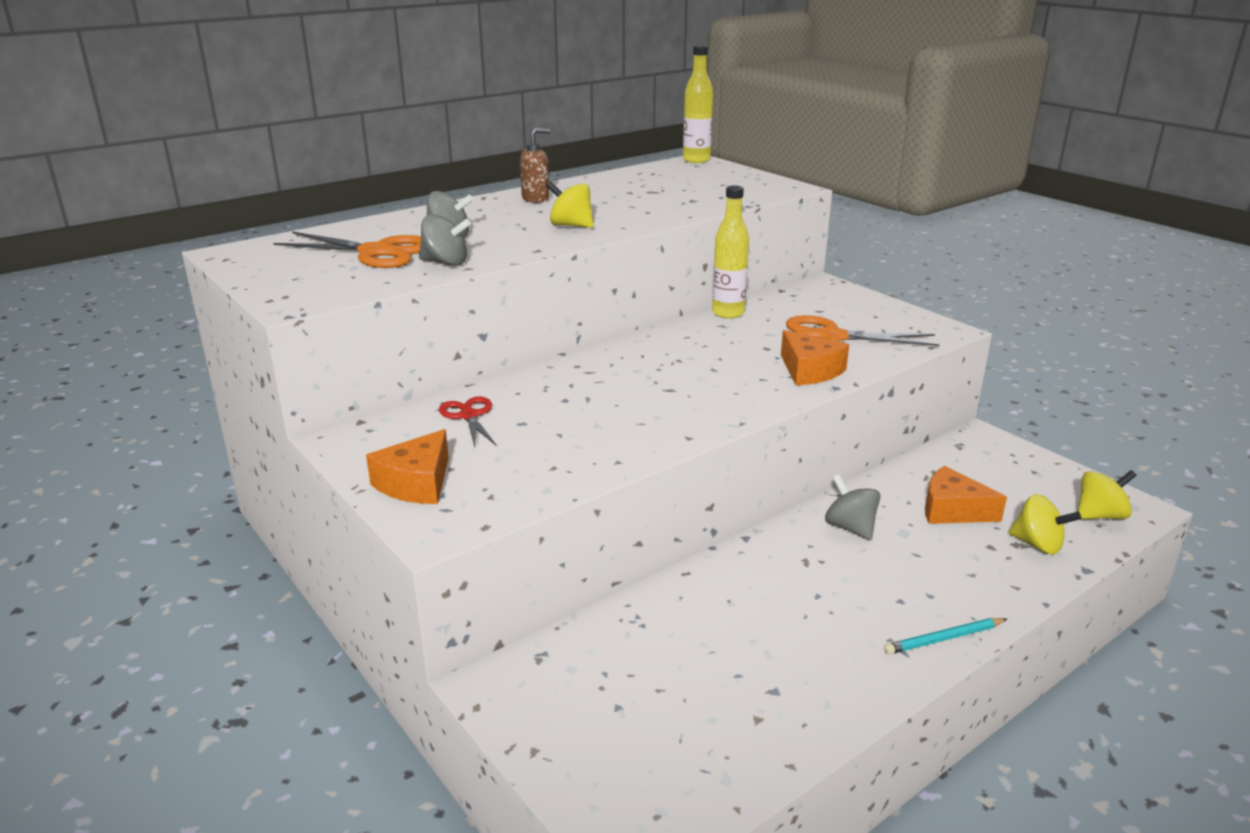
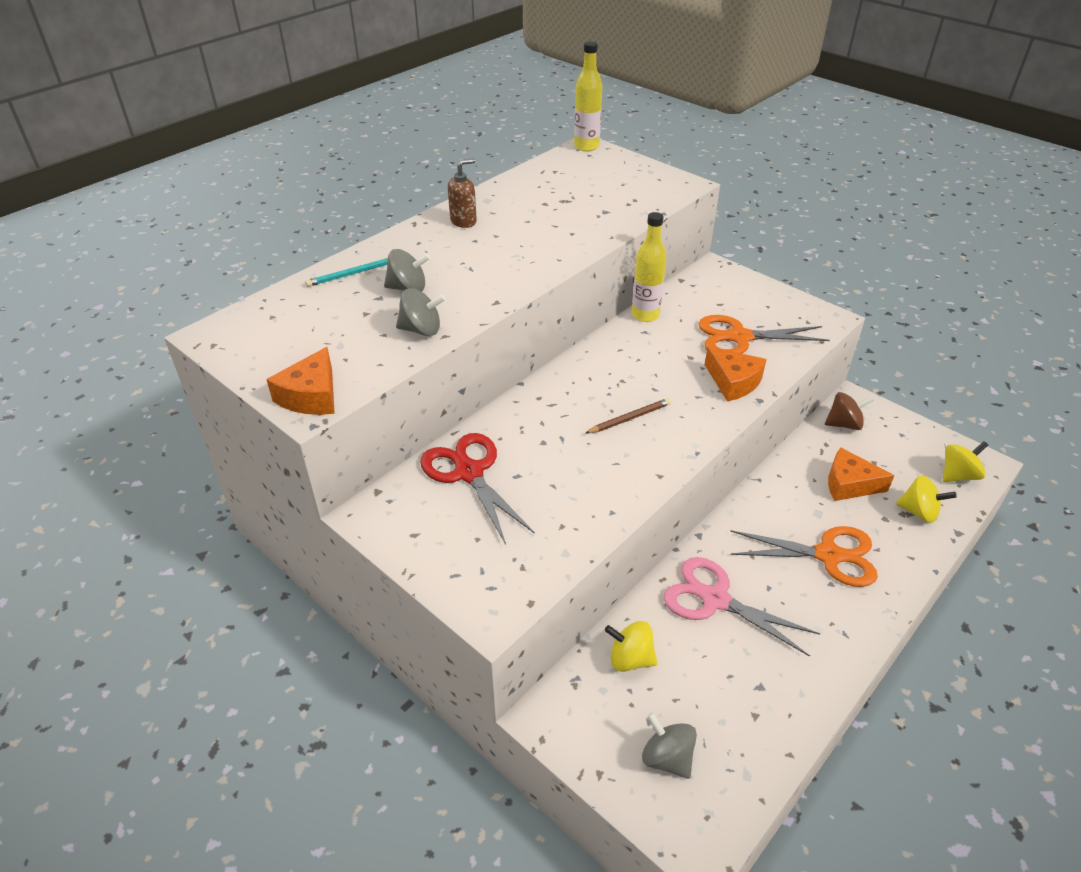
camera: 10 degrees left, 15 degrees up
orange scissors [274,232,421,268] -> orange scissors moved to [730,526,878,587]
orange cheese [366,429,449,504] -> orange cheese moved to [266,347,335,415]
red scissors [439,397,497,447] -> red scissors [420,433,535,545], size x1.71
yellow spinning top [546,181,594,228] -> yellow spinning top moved to [605,621,657,672]
grey spinning top [825,475,881,540] -> grey spinning top moved to [642,712,697,779]
turquoise pencil [884,618,1007,654] -> turquoise pencil moved to [305,258,388,287]
none -> brown pencil [585,398,671,434]
none -> pink scissors [664,557,820,657]
none -> brown spinning top [825,392,874,430]

